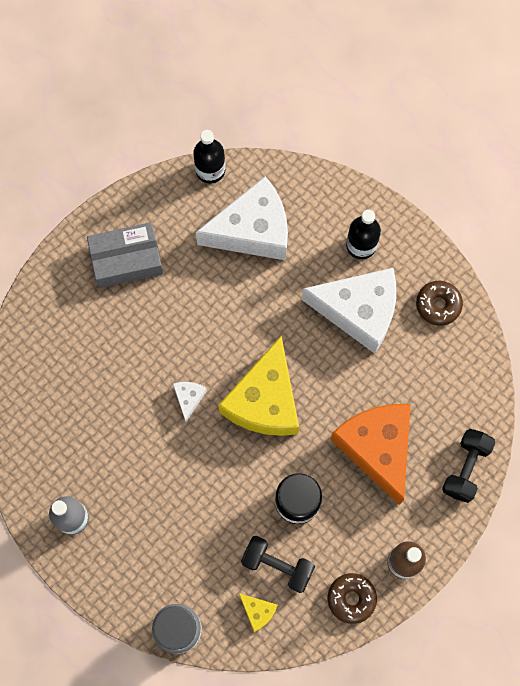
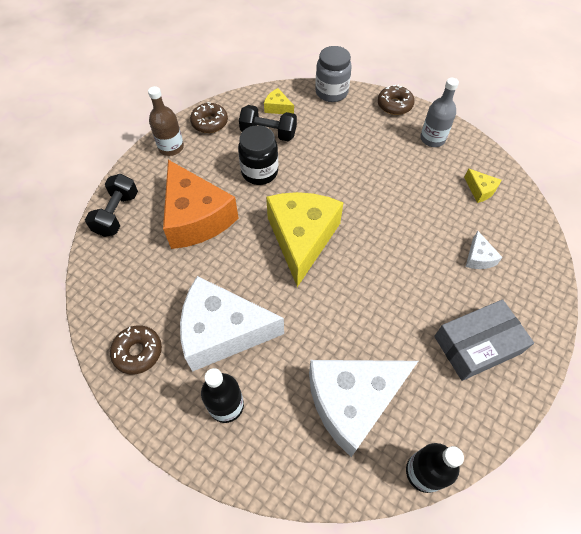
camera: 170 degrees right, 15 degrees down
white cheese [173,382,207,422] -> white cheese moved to [466,231,503,269]
none -> brown donut [377,85,415,115]
none -> yellow cheese [464,168,501,203]

